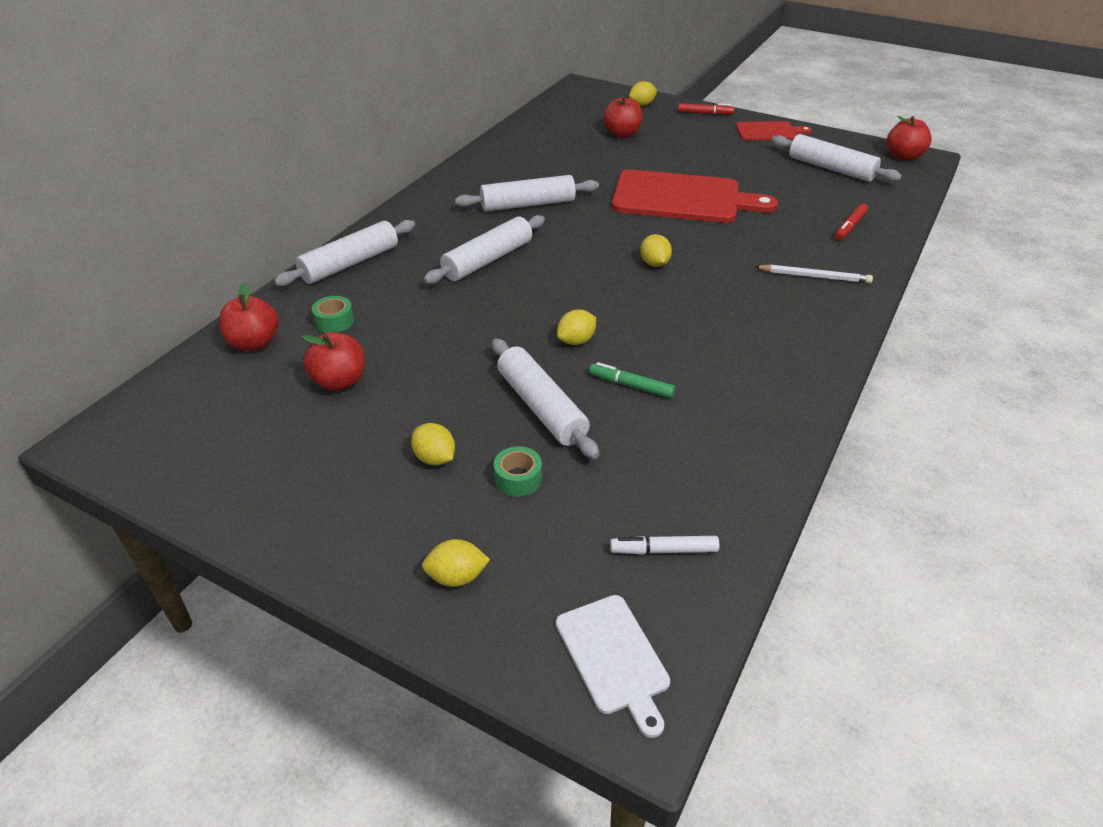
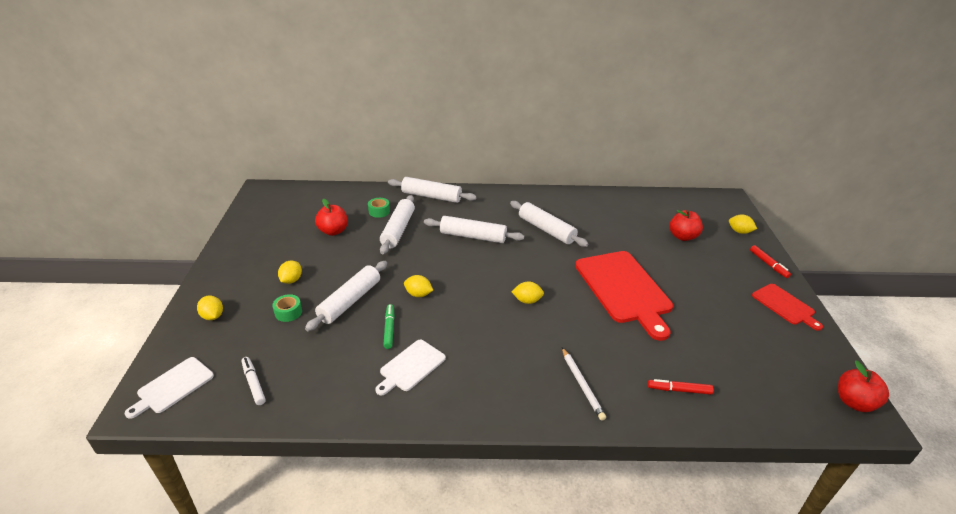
camera: 60 degrees right, 5 degrees down
red apple [219,282,279,351] -> none
yellow lemon [640,234,672,267] -> yellow lemon turned 45 degrees clockwise [512,281,544,304]
white rolling pin [772,134,902,182] -> white rolling pin moved to [380,195,415,254]
none -> white cutting board [375,340,446,395]

